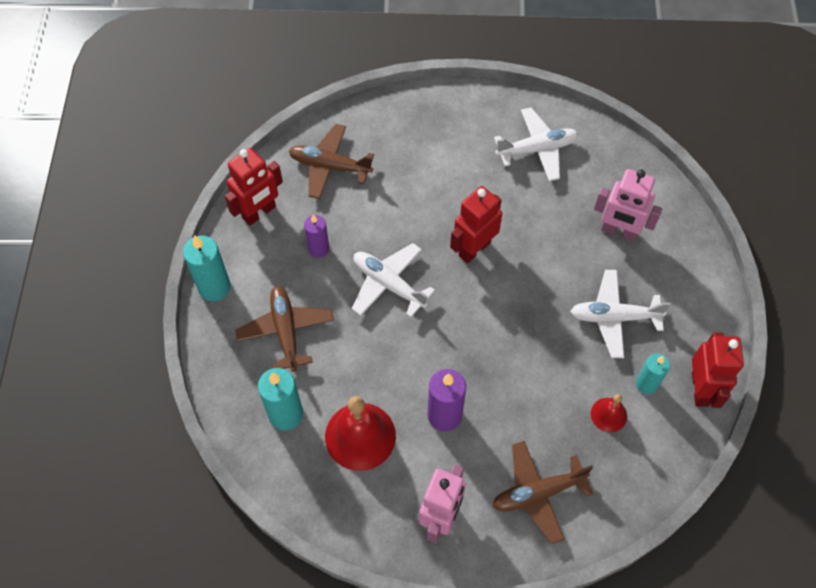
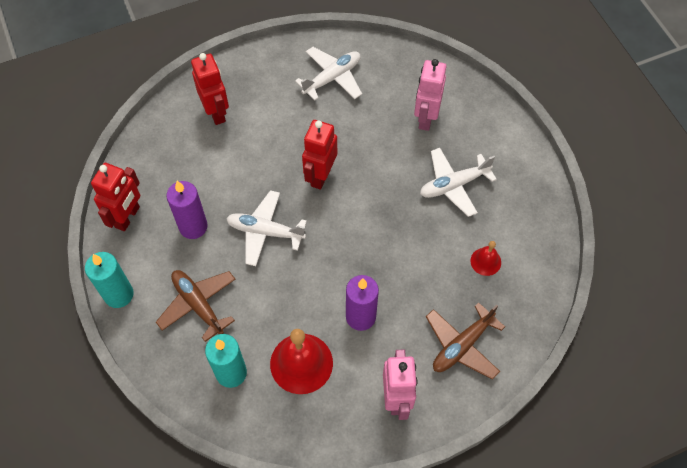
camera: 25 degrees left, 0 degrees up
brown plane [289,124,374,199] -> none
purple candle [304,214,329,258] -> purple candle [166,181,208,239], size x1.52
pink robot [594,169,662,242] -> pink robot turned 105 degrees clockwise [414,59,446,131]
turquoise candle [636,354,670,394] -> none
red robot [692,332,744,408] -> red robot moved to [191,53,229,125]

